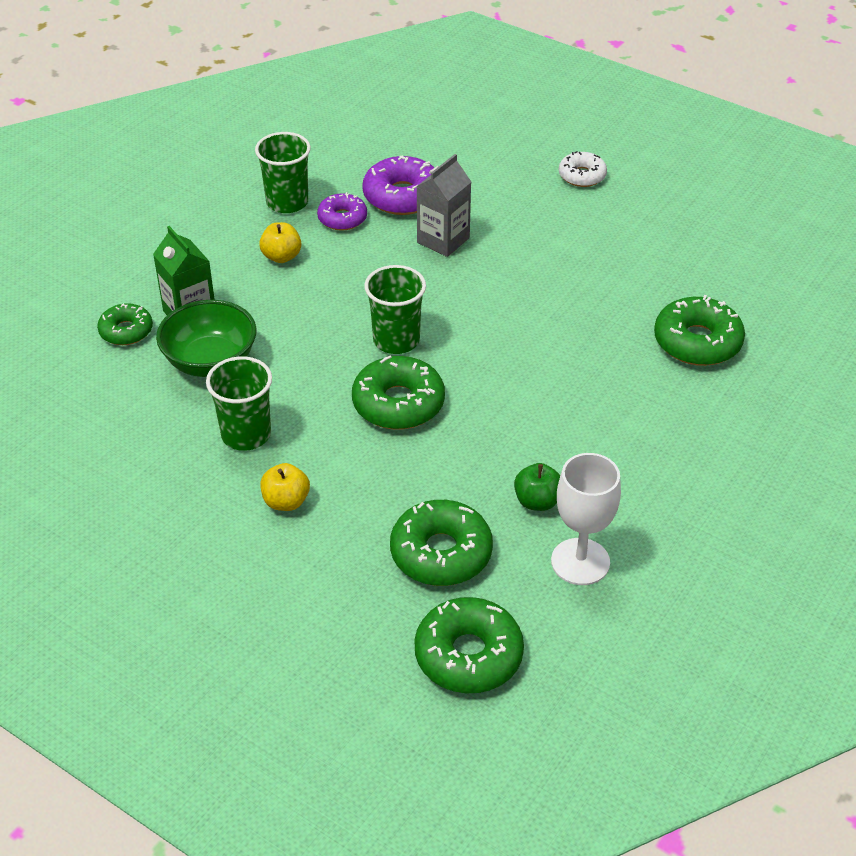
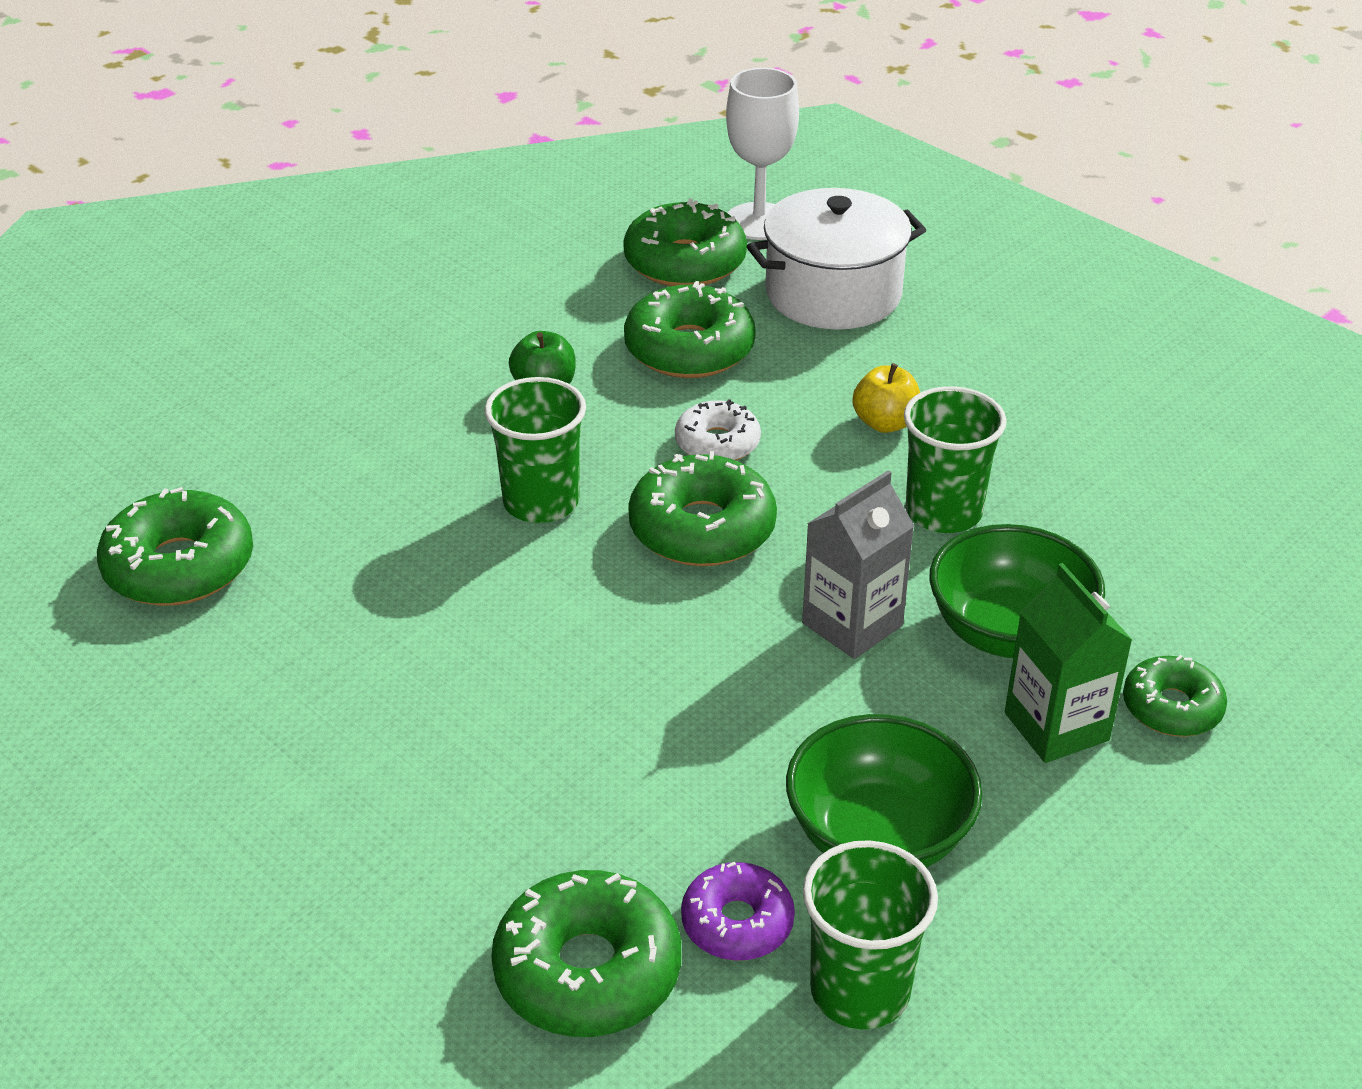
camera: 170 degrees left, 5 degrees down
yellow apple [259,222,301,263] -> green bowl [786,714,983,868]
purple donut [362,156,435,215] -> green donut [491,870,681,1037]
green cup [364,265,426,354] -> green cup moved to [484,377,586,523]
grey carton [416,154,471,257] -> grey carton moved to [802,470,914,659]
white goblet [551,453,621,585] -> white goblet moved to [726,68,799,240]
white donut [559,151,607,187] -> white donut moved to [675,399,761,461]
none -> white pot [747,188,926,329]

